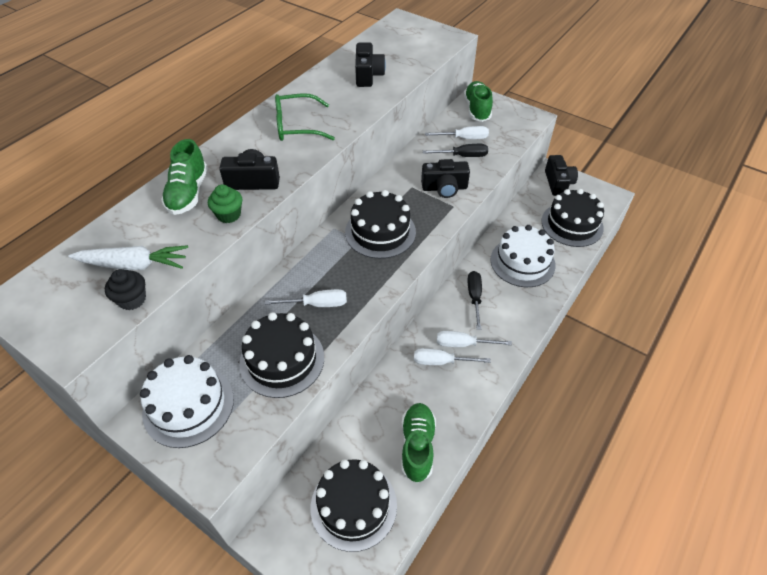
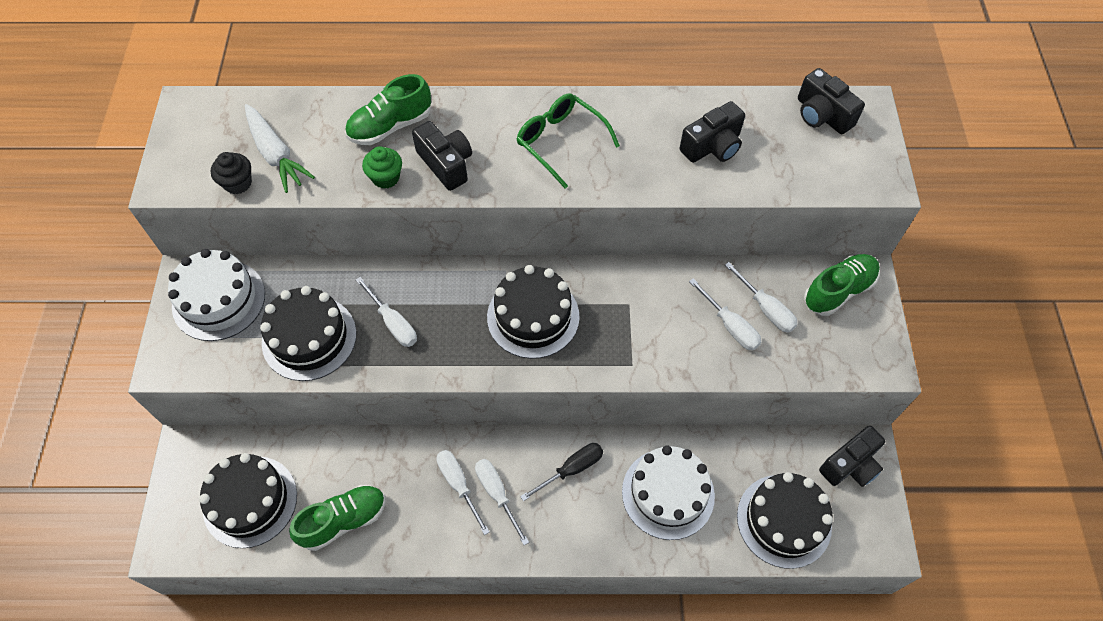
camera: 55 degrees right, 10 degrees up
black camera [421,159,470,198] -> black camera moved to [798,68,865,134]
black screwdriver [423,144,488,157] -> white screwdriver [689,278,761,350]

